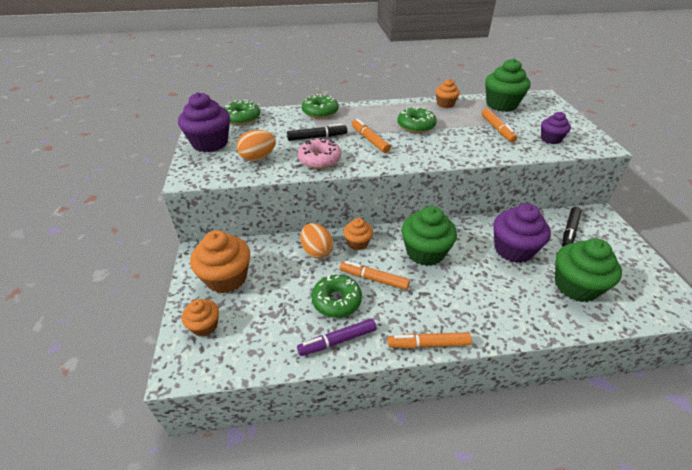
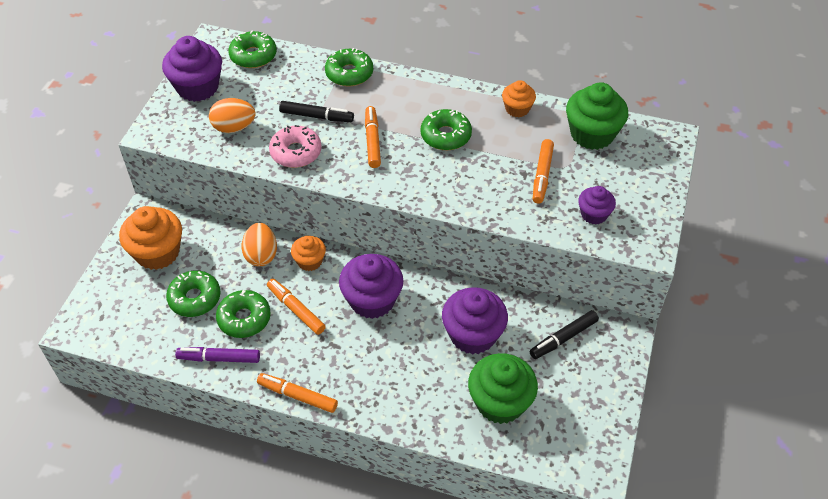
camera: 25 degrees right, 10 degrees up
orange cupcake [182,299,219,336] -> none
green cupcake [402,206,457,266] -> purple cupcake [339,254,403,319]
none -> green donut [166,270,221,317]

